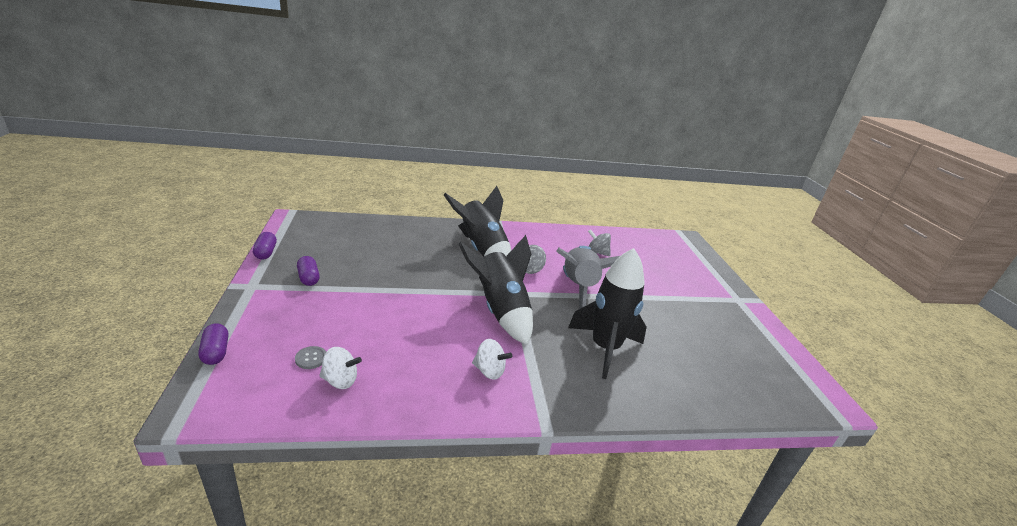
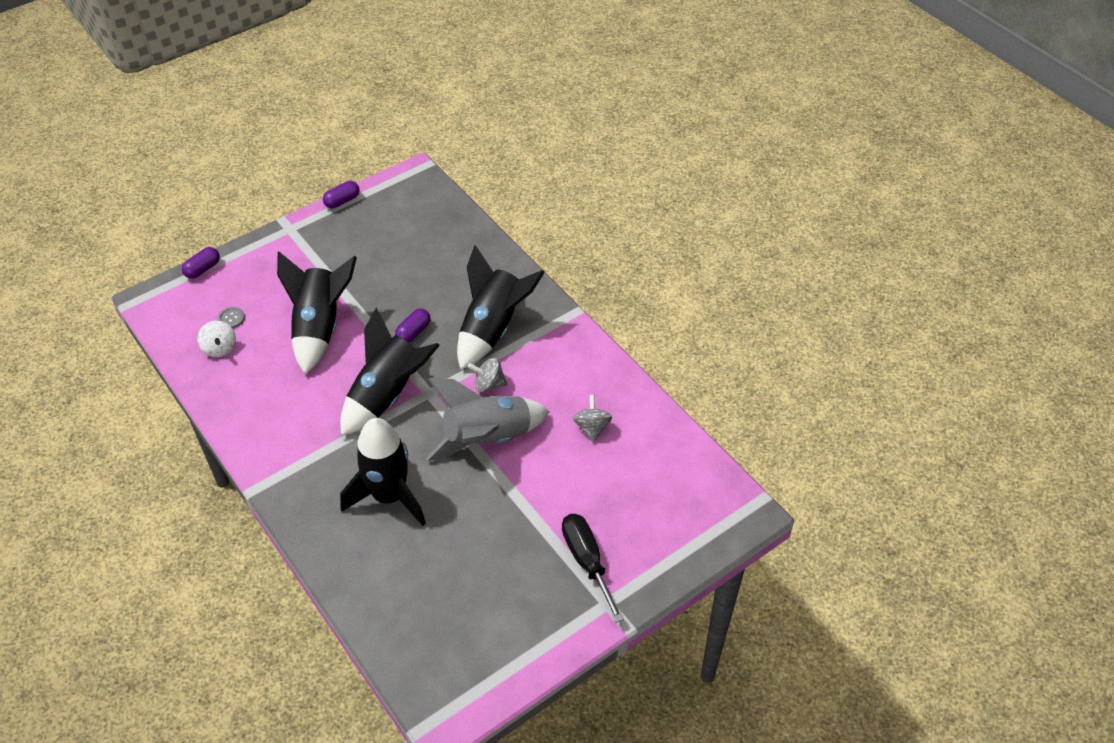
camera: 65 degrees right, 20 degrees up
purple capsule [297,256,320,286] -> purple capsule moved to [395,309,431,343]
white spinning top [472,339,512,380] -> none
none -> black rocket [277,252,357,374]
none -> black screwdriver [562,514,624,623]

